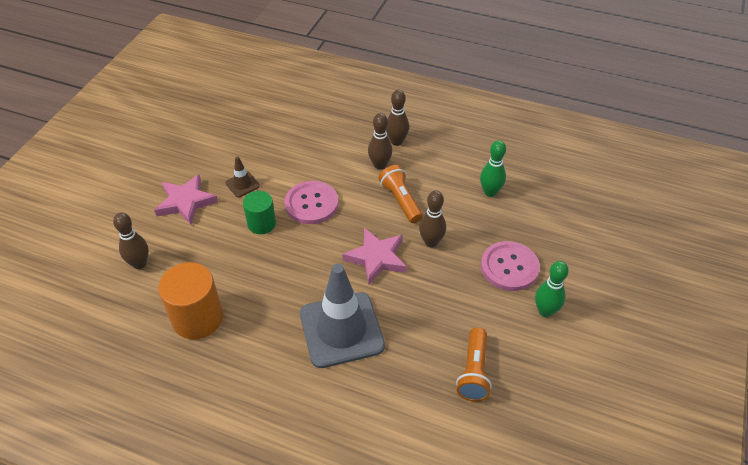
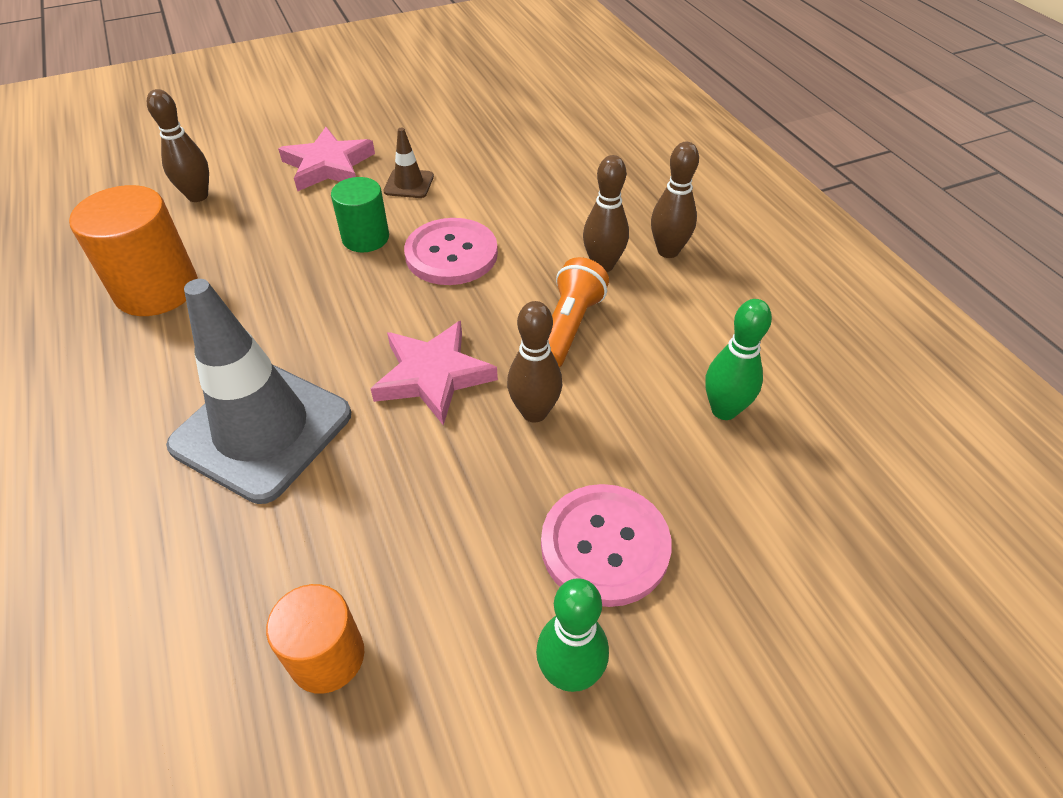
camera: 45 degrees right, 0 degrees up
orange flashlight [456,327,492,402] -> orange cylinder [266,584,364,694]

